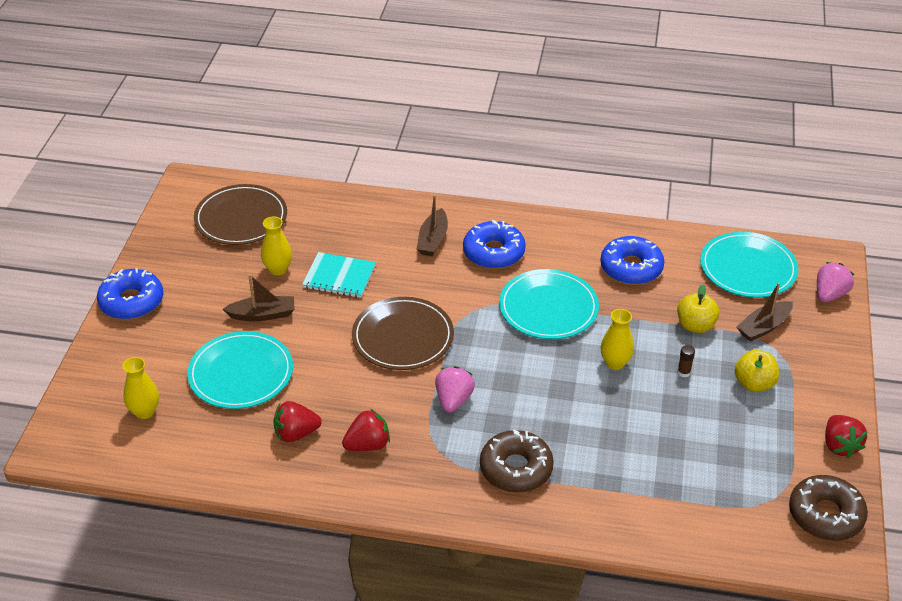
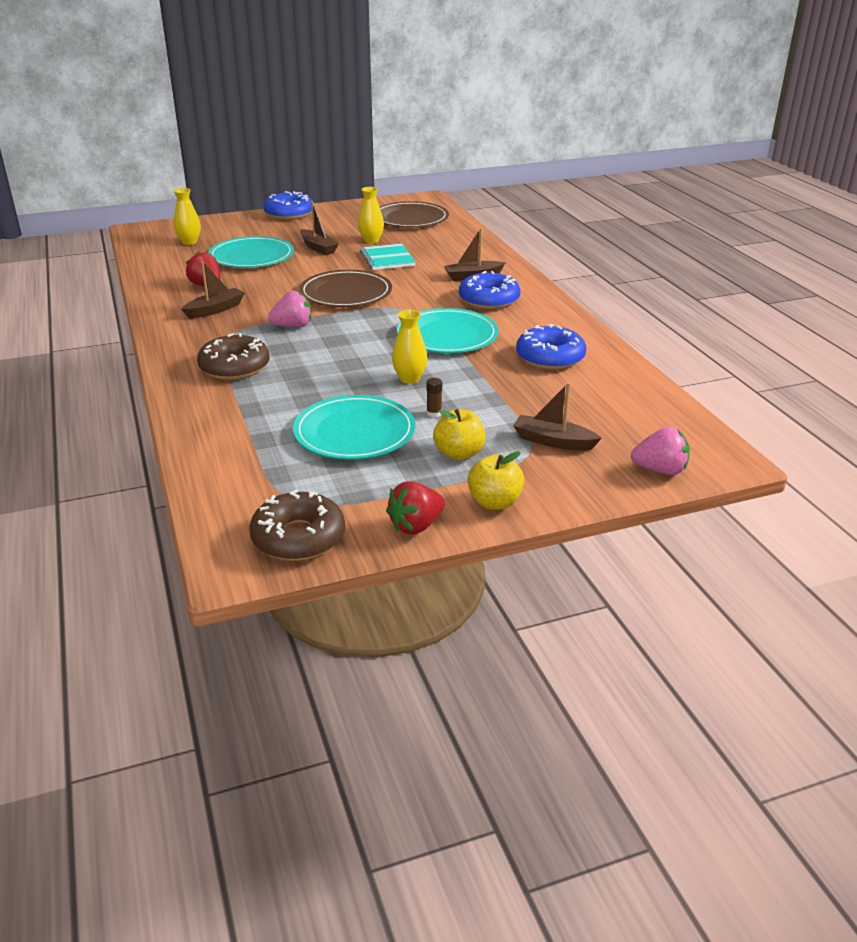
camera: 60 degrees right, 10 degrees down
red strawberry [342,409,390,451] -> brown boat [181,261,245,319]
yellow apple [677,284,720,333] -> yellow apple moved to [468,451,524,510]
turquoise plate [700,232,798,298] -> turquoise plate moved to [293,395,415,459]

